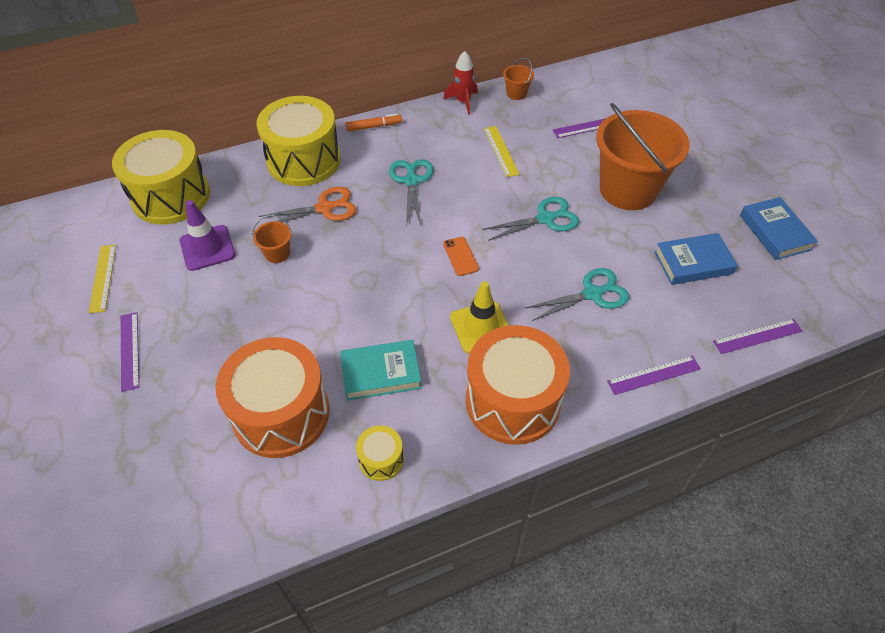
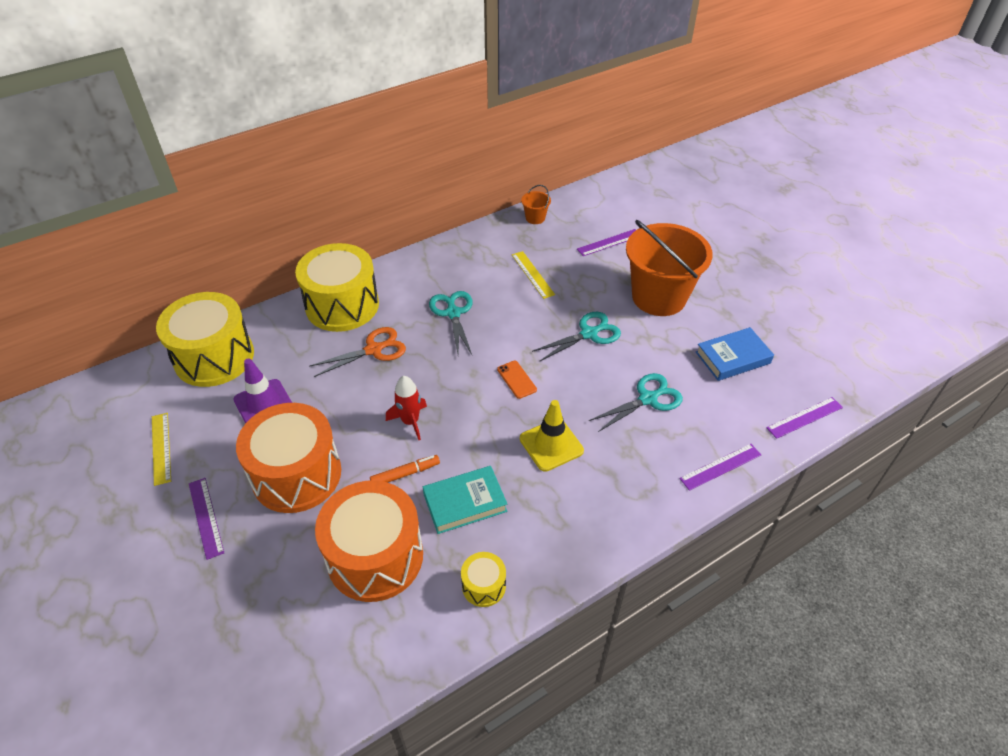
camera: 10 degrees left, 5 degrees down
orange bucket [252,215,292,263] -> none
orange marker [345,114,402,131] -> orange marker moved to [370,455,440,483]
red rocket [443,51,478,115] -> red rocket moved to [386,376,427,440]
orange drum [466,325,570,445] -> orange drum moved to [236,403,341,513]
blue book [740,197,818,260] -> none

